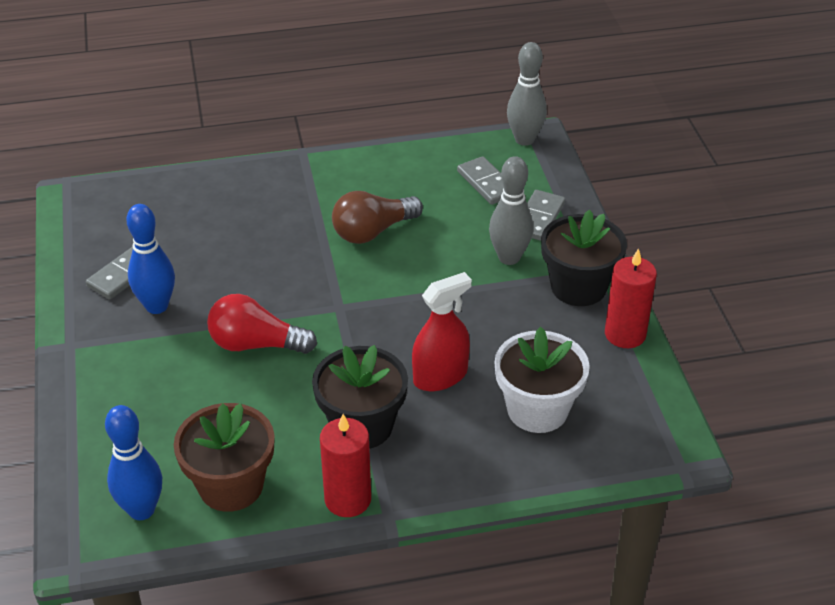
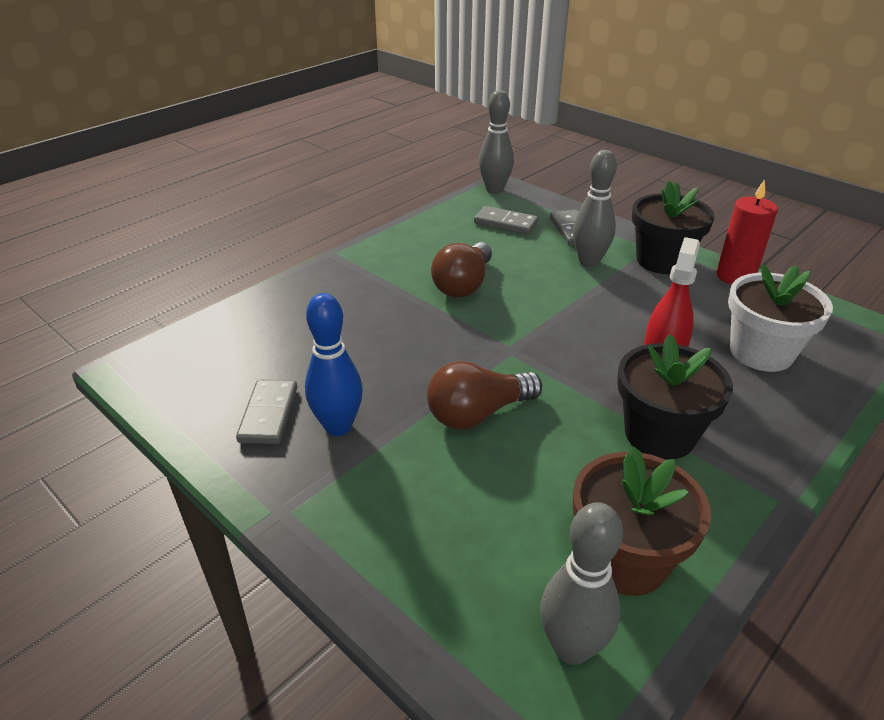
camera: 35 degrees left, 5 degrees down
blue bowling pin [105,405,162,520] -> grey bowling pin [540,502,623,665]
red light bulb [207,294,317,354] -> brown light bulb [427,361,542,430]
red candle [320,414,371,517] -> none

